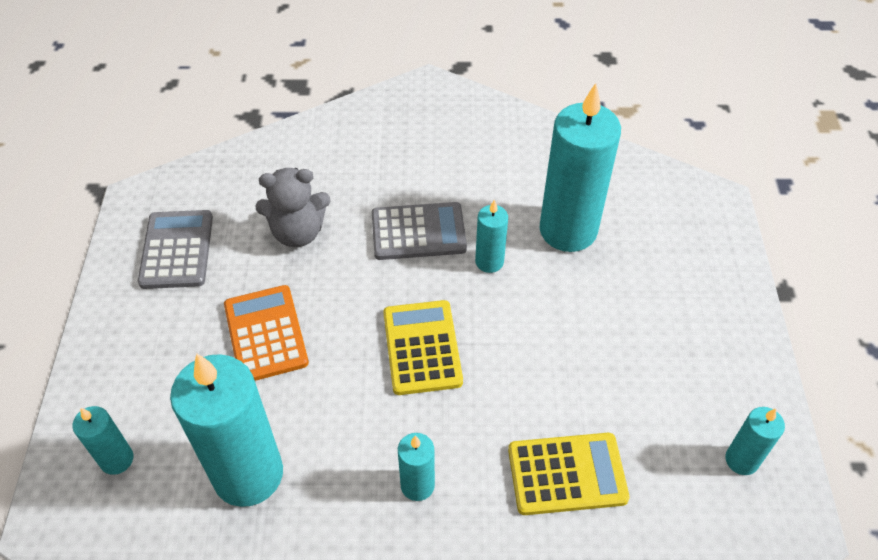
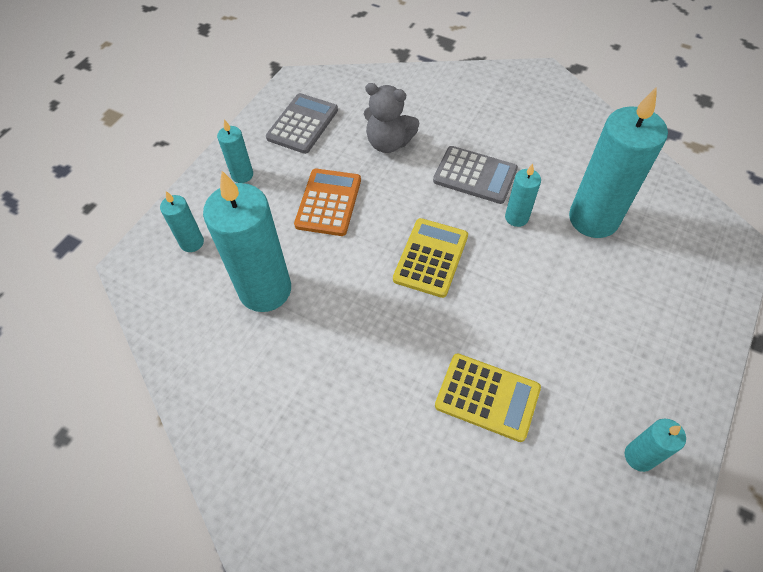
camera: 30 degrees right, 5 degrees up
turquoise candle [398,433,435,501] -> turquoise candle moved to [217,119,253,183]

